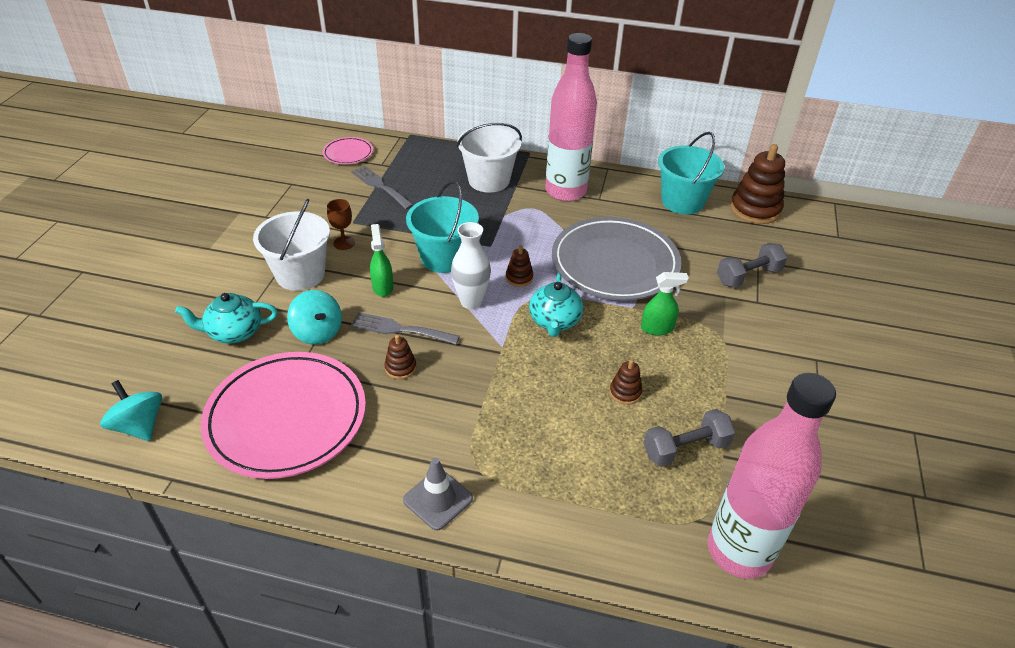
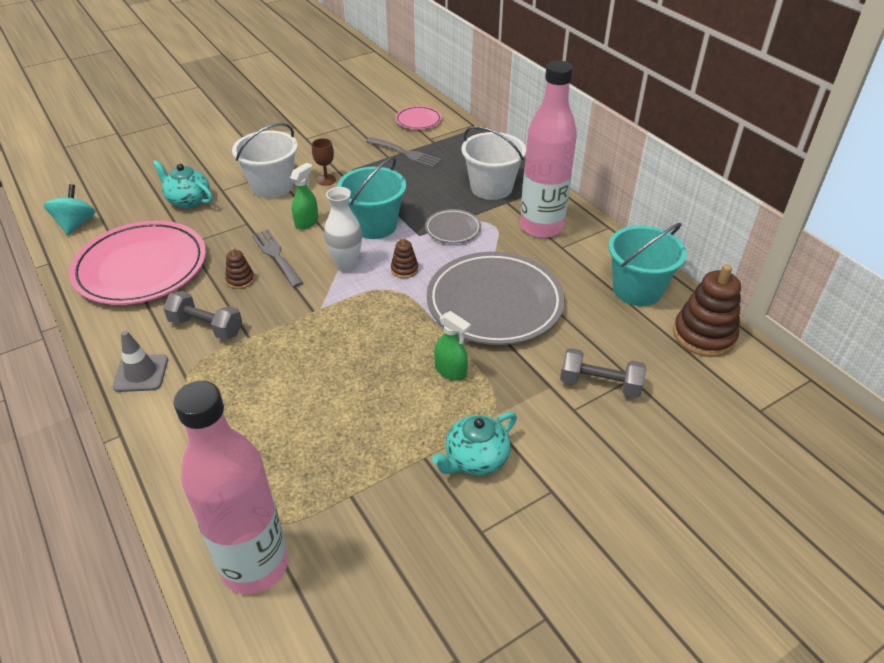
camera: 45 degrees right, 0 degrees up
turquoise spinning top [287,290,342,345] -> none
grey fork [351,165,413,210] -> grey fork turned 120 degrees clockwise [366,137,442,168]
turquoise teapot [529,273,583,337] -> turquoise teapot moved to [432,412,517,476]
brown stacking toy [610,360,642,405] -> none
grey dumbbell [644,409,735,467] -> grey dumbbell moved to [163,291,242,340]
none -> grey plate [425,209,481,243]

